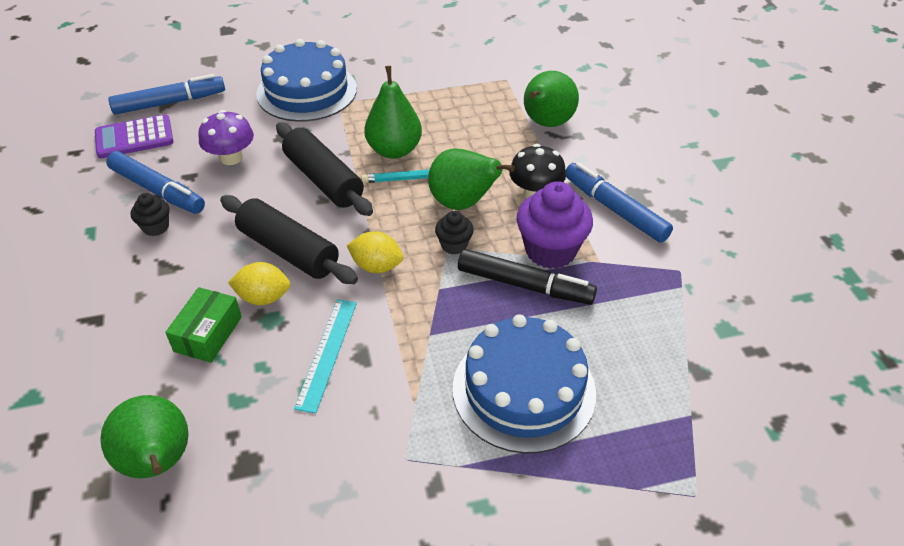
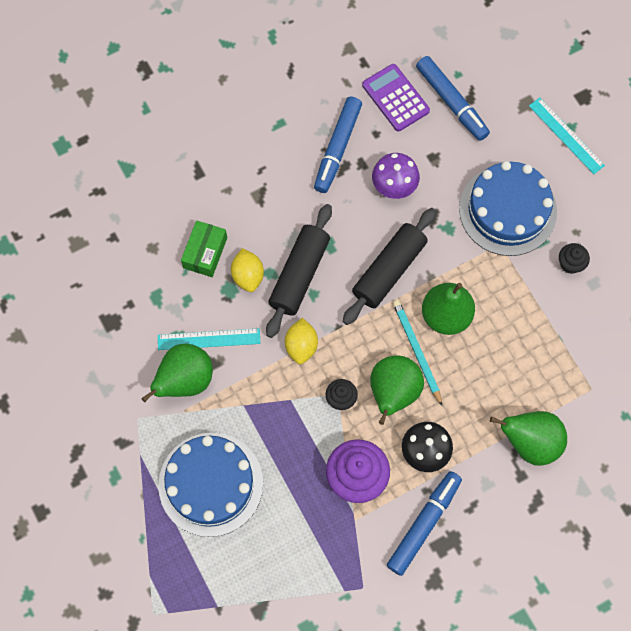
camera: 75 degrees right, 25 degrees up
green pear [100,395,189,478] -> green pear moved to [141,344,213,402]
black cupcake [131,193,170,236] -> black cupcake moved to [559,243,590,274]
green box [165,287,242,363] -> green box turned 75 degrees counterclockwise [181,220,227,277]
black marker [458,249,597,305] -> none
none -> turquoise ruler [529,97,605,174]

